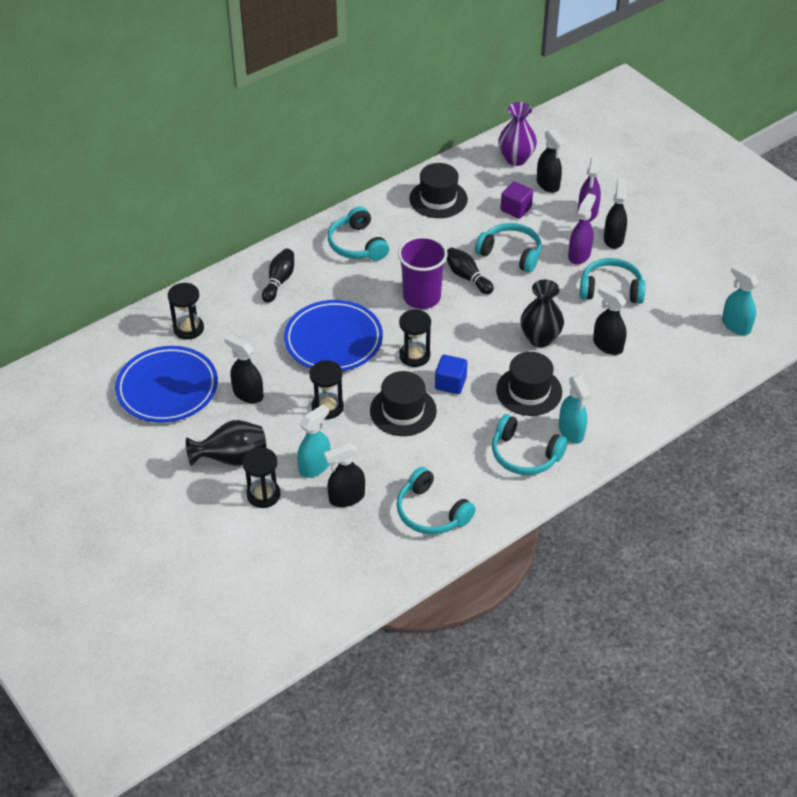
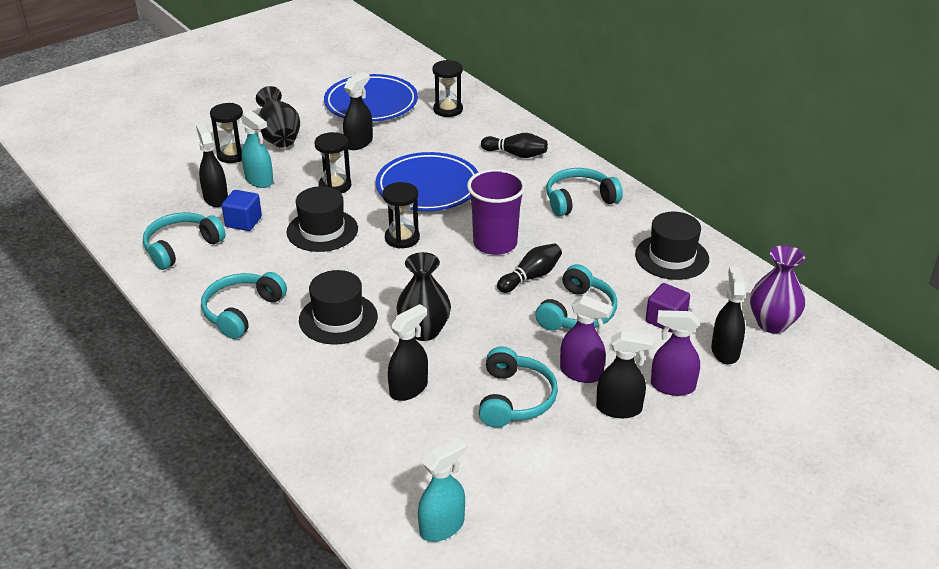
camera: 90 degrees right, 10 degrees down
blue cube [435,355,467,394] -> blue cube moved to [222,190,262,231]
black spray bottle [537,129,566,193] -> black spray bottle turned 120 degrees clockwise [711,267,745,364]
turquoise spray bottle [559,375,591,444] -> none

